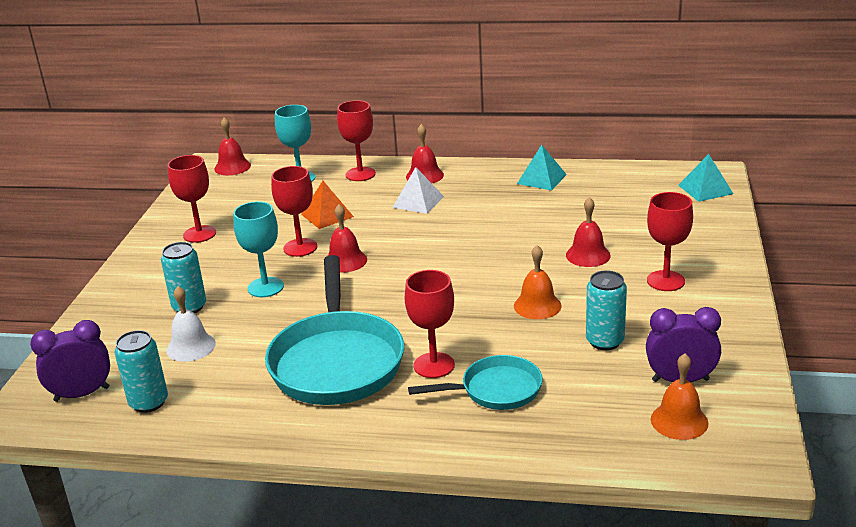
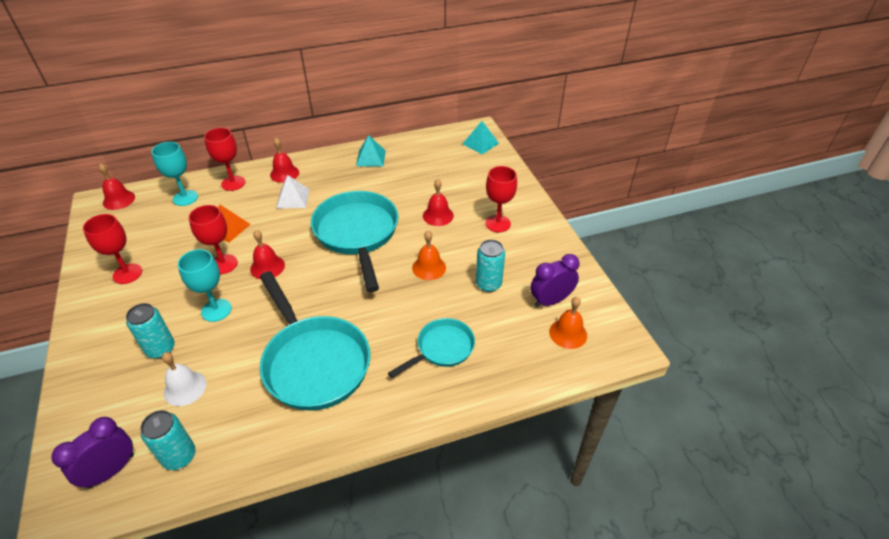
camera: 30 degrees left, 15 degrees up
red goblet [405,270,455,378] -> none
none -> turquoise pan [311,191,398,292]

